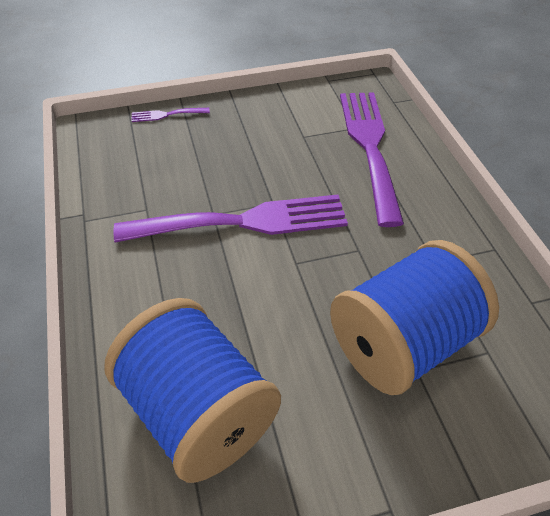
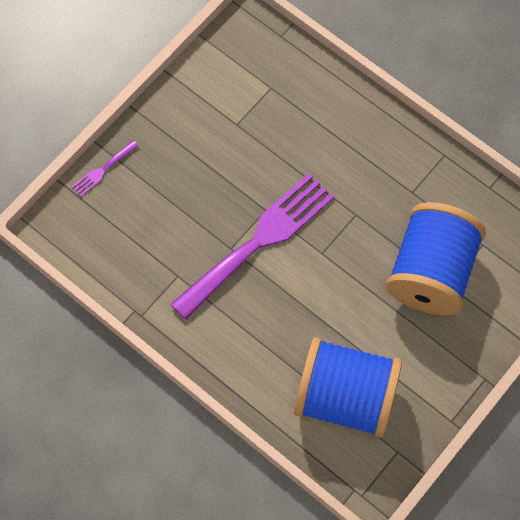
camera: 35 degrees left, 20 degrees up
purple fork [340,92,404,227] -> none

